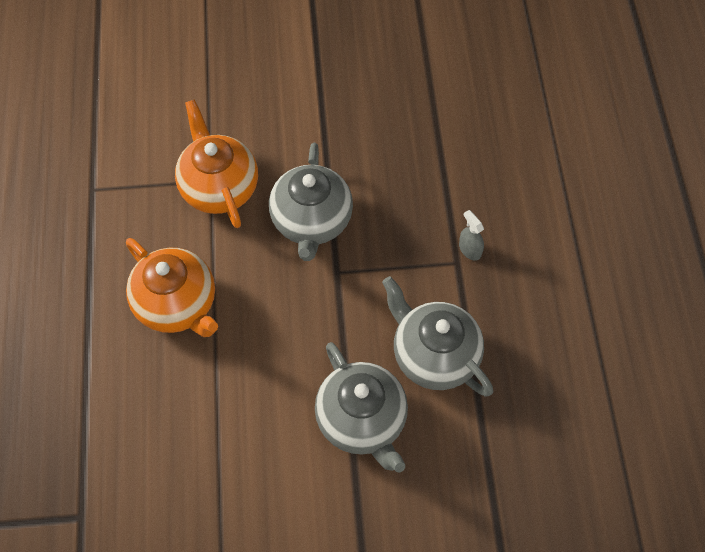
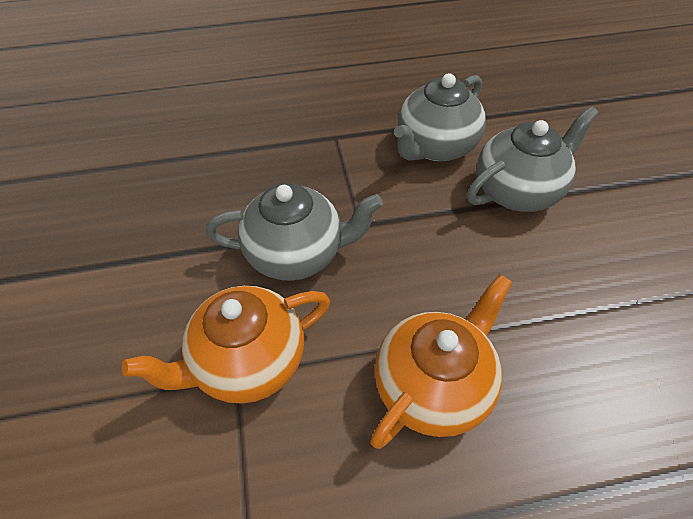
camera: 95 degrees left, 10 degrees down
grey spray bottle [459,210,484,261] -> none

